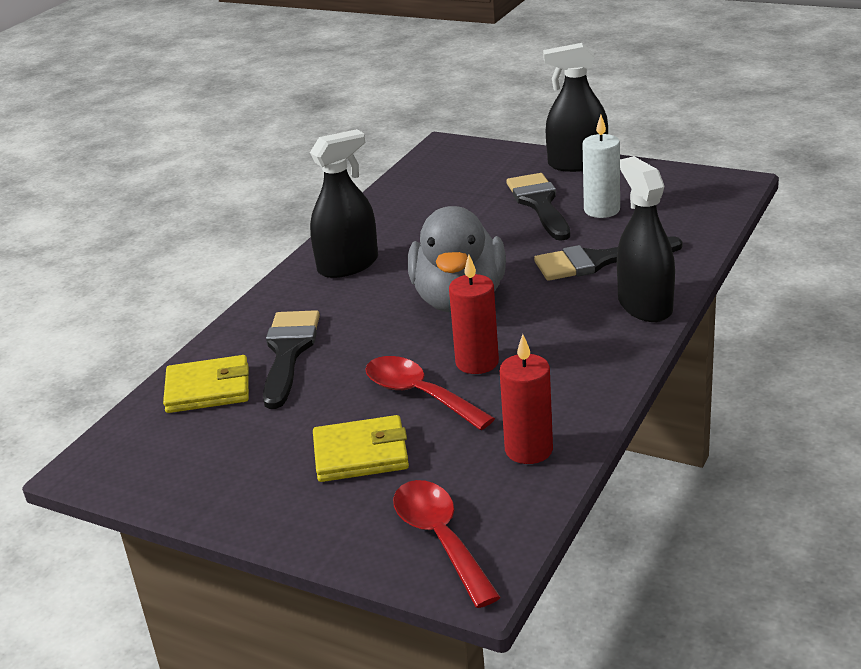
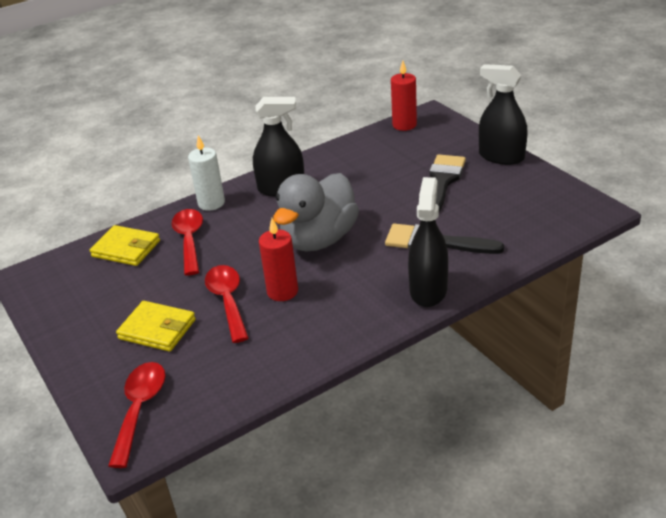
camera: 30 degrees right, 5 degrees up
black brush [263,310,320,409] -> red spoon [172,209,203,275]
red candle [500,334,553,464] -> red candle moved to [391,61,417,131]
white candle [583,115,620,218] -> white candle moved to [188,135,225,211]

